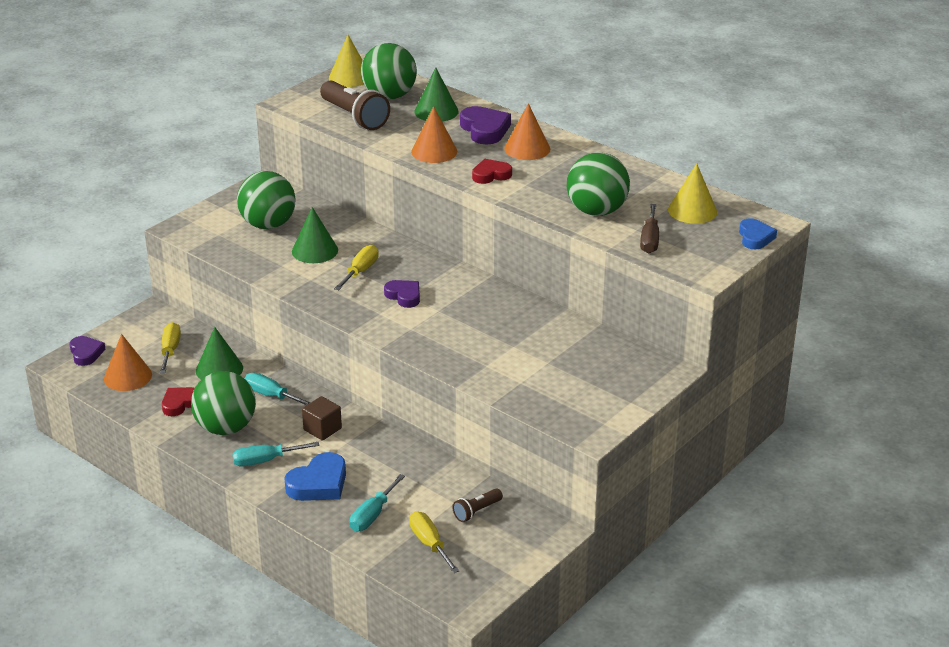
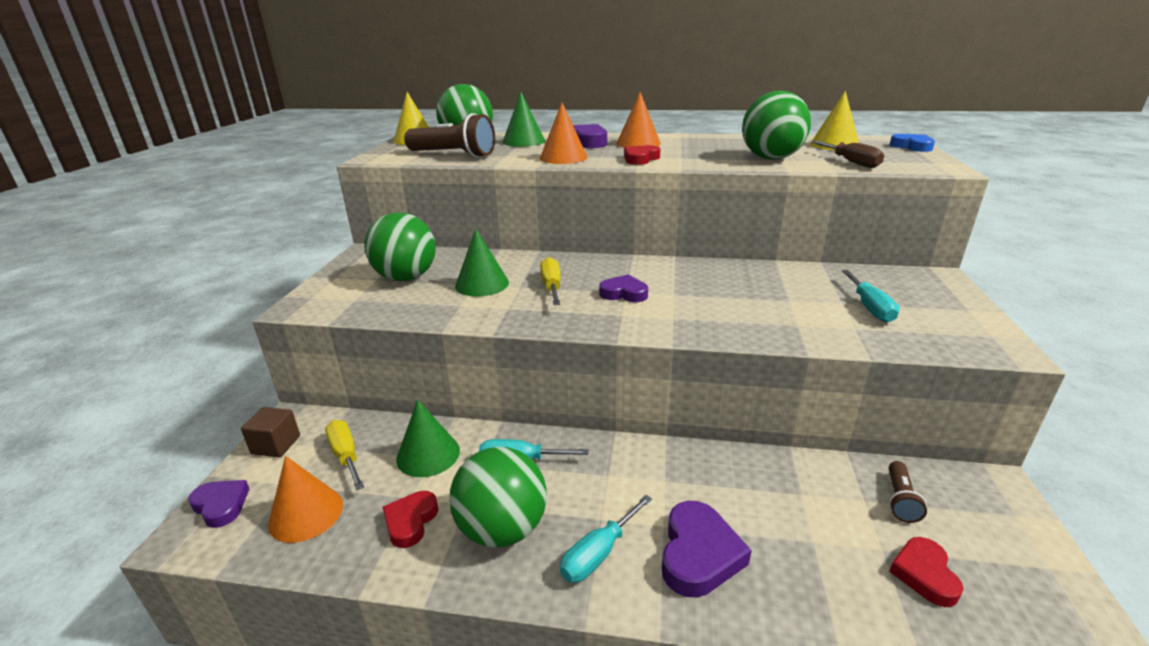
camera: 30 degrees left, 5 degrees down
blue heart [284,452,346,501] -> purple heart [662,501,752,598]
brown cube [302,396,342,441] -> brown cube moved to [241,407,300,458]
turquoise screwdriver [350,474,405,531] -> turquoise screwdriver moved to [842,270,900,322]
yellow screwdriver [409,511,459,573] -> red heart [889,537,963,607]

